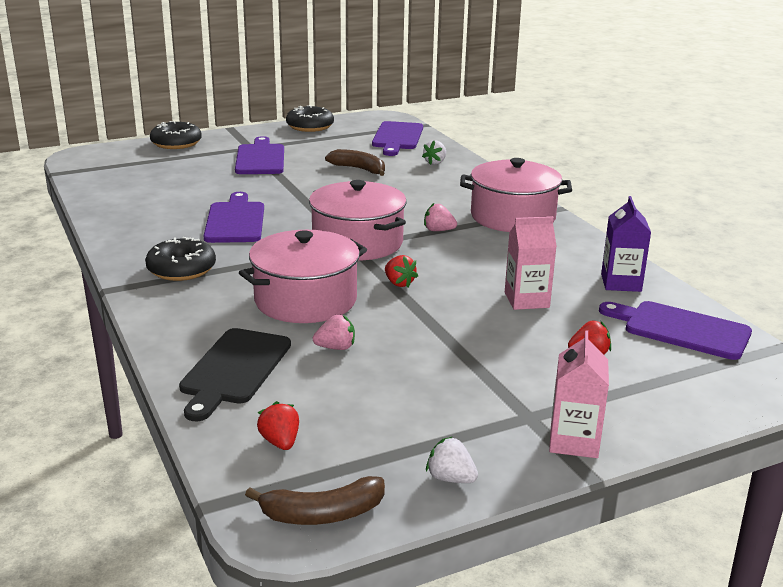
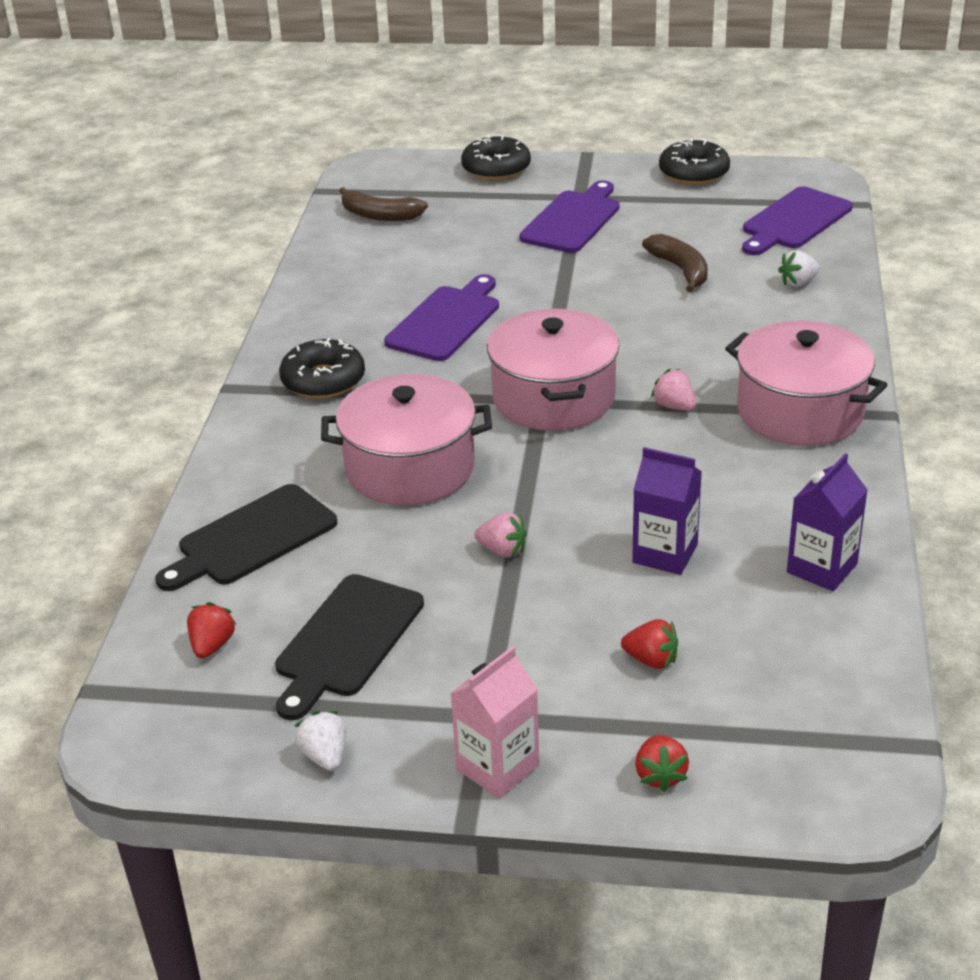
camera: 35 degrees right, 10 degrees up
brown banana [245,476,385,525] -> brown banana moved to [339,187,428,221]
pink strawberry [312,314,355,350] -> pink strawberry moved to [474,512,527,558]
red strawberry [385,255,418,287] -> red strawberry moved to [635,735,689,792]
pink carton [505,216,557,310] -> purple carton [632,447,702,575]
purple cutting board [599,301,752,360] -> none
none -> black cutting board [275,574,424,720]

